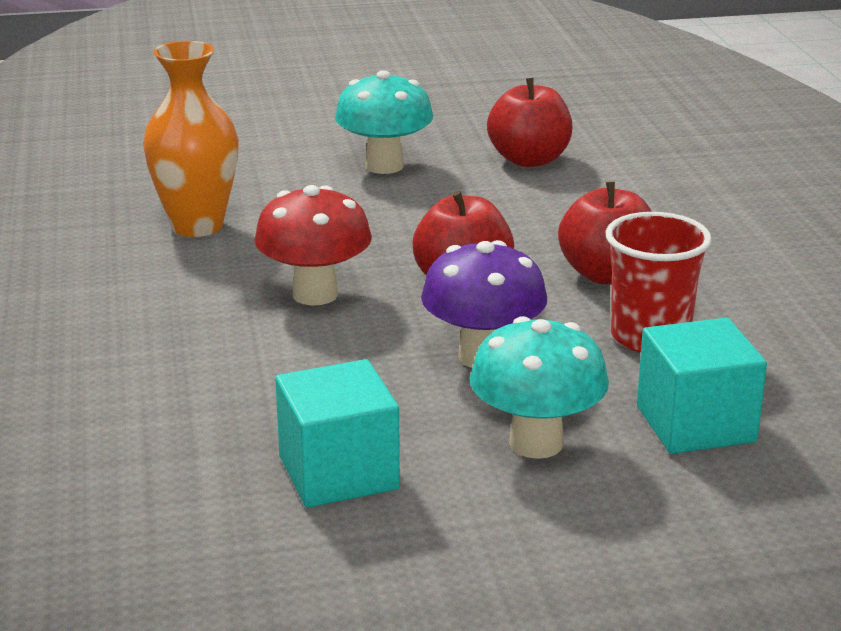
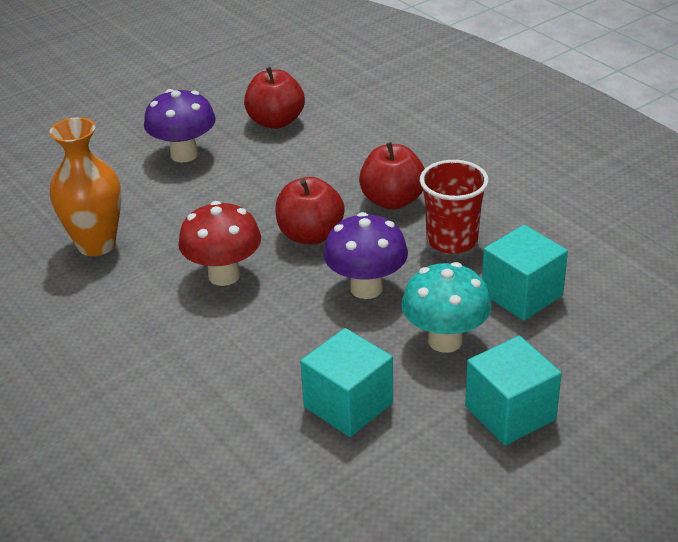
camera: 25 degrees left, 10 degrees up
turquoise mushroom [335,70,433,174] -> purple mushroom [144,89,216,162]
none -> turquoise cube [465,336,562,445]

